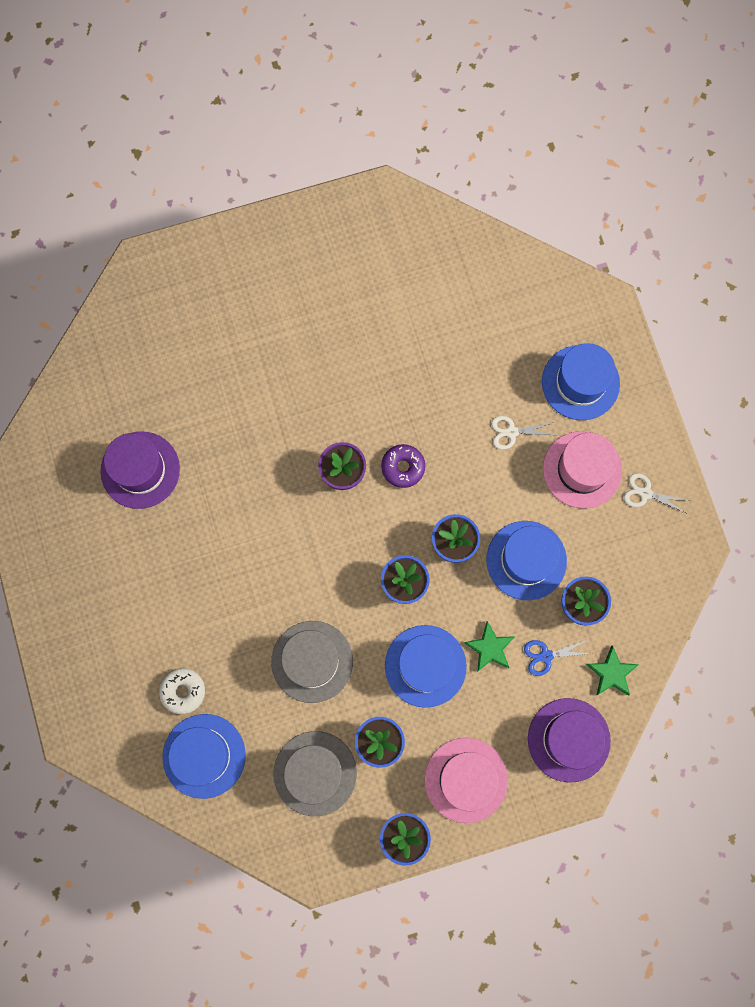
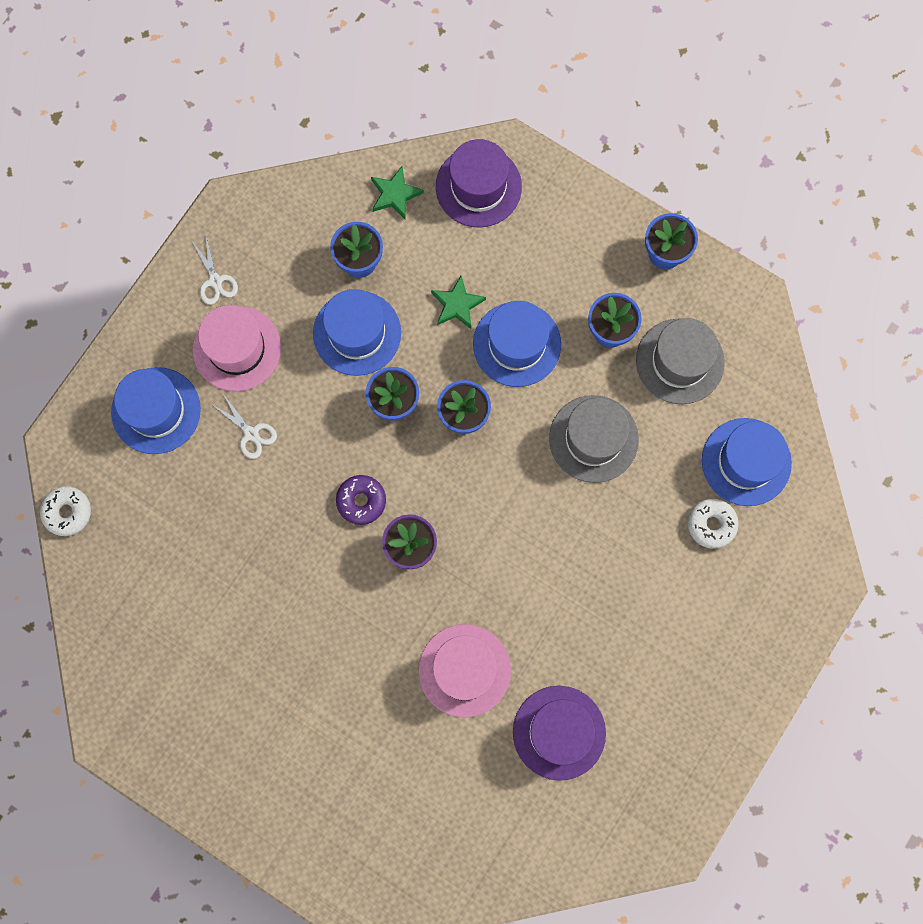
camera: 130 degrees left, 0 degrees up
pink hat [425,738,508,823] -> pink hat moved to [419,624,511,718]
blue scissors [524,640,593,676] -> none
none -> white donut [40,486,91,536]

